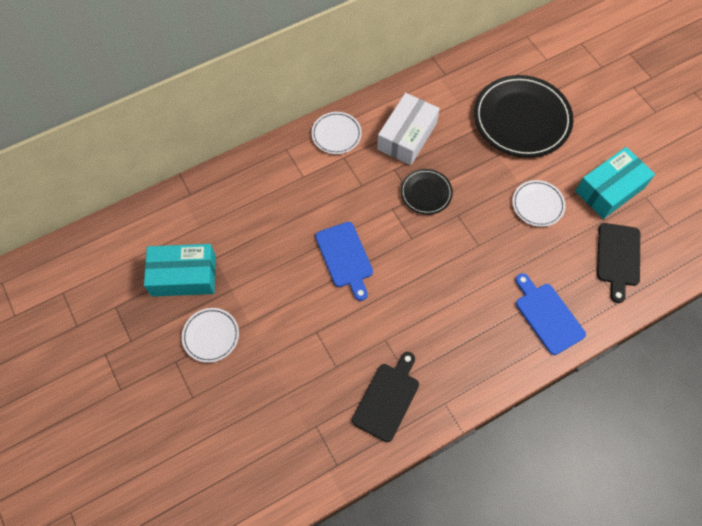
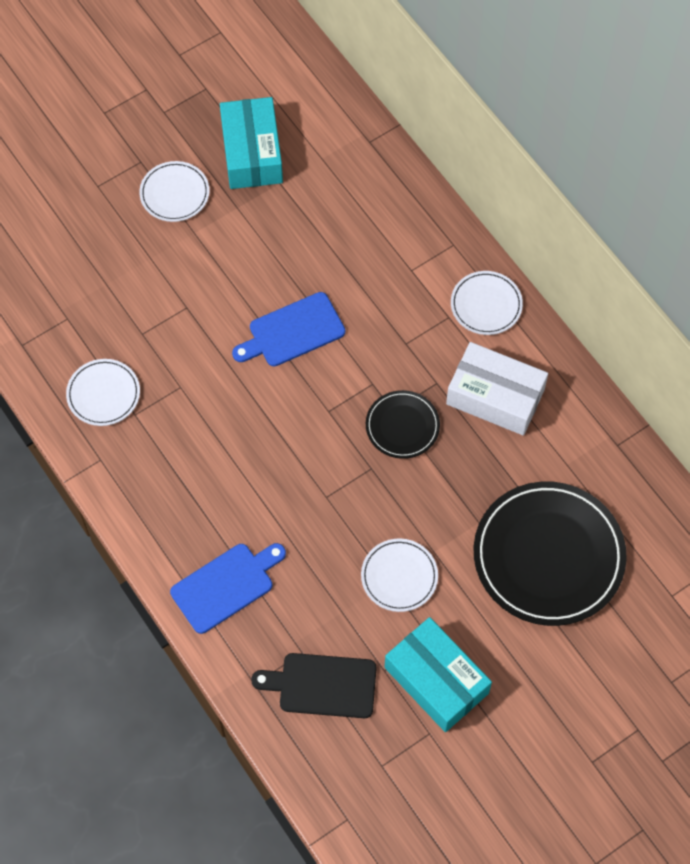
camera: 85 degrees right, 0 degrees up
black cutting board [352,352,419,442] -> white plate [66,359,140,426]

